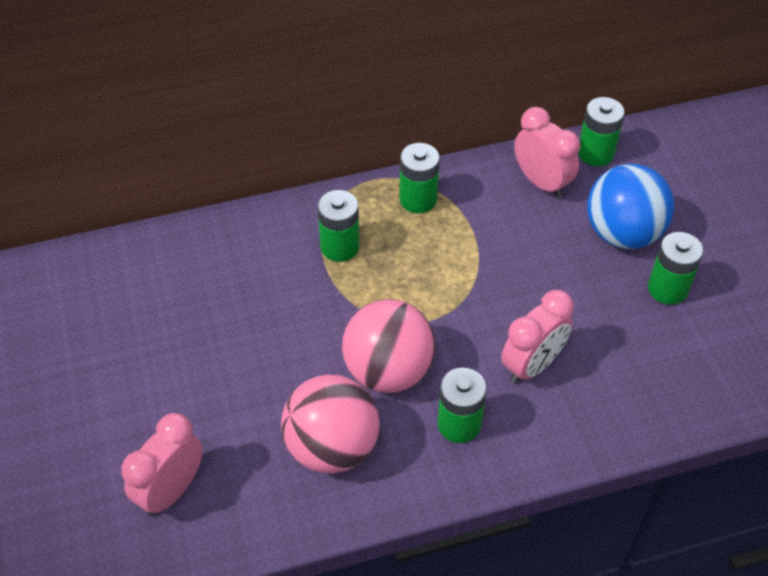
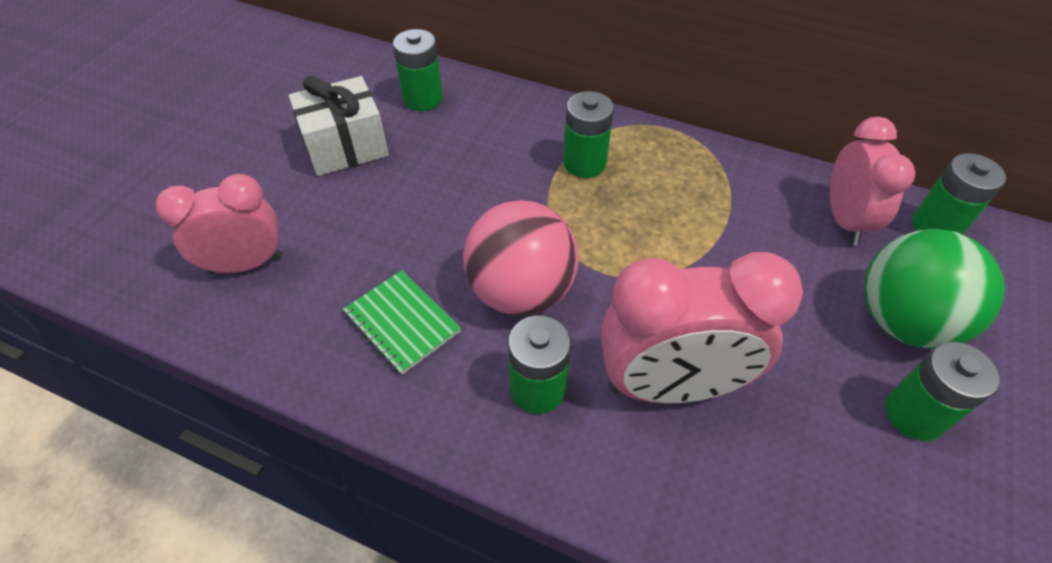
camera: 40 degrees right, 0 degrees up
pink ball [281,375,380,473] -> green notebook [343,270,461,375]
green battery [399,143,440,213] -> green battery moved to [393,29,443,111]
pink clock [501,290,574,384] -> pink clock [600,252,803,403], size x1.50
blue ball [587,164,674,249] -> green ball [864,229,1005,349]
none -> white gift [289,76,389,176]

